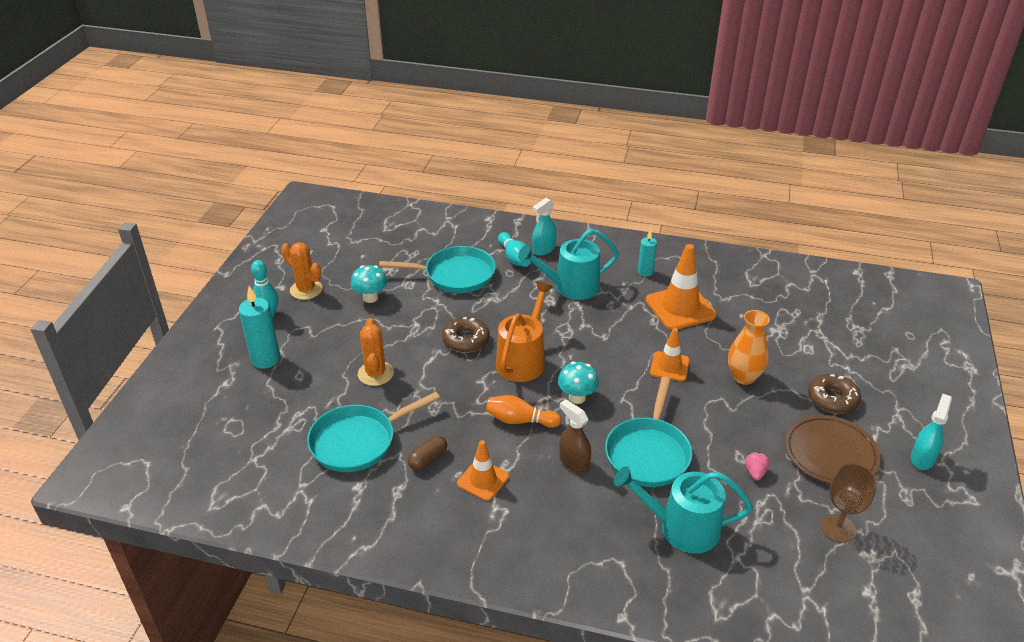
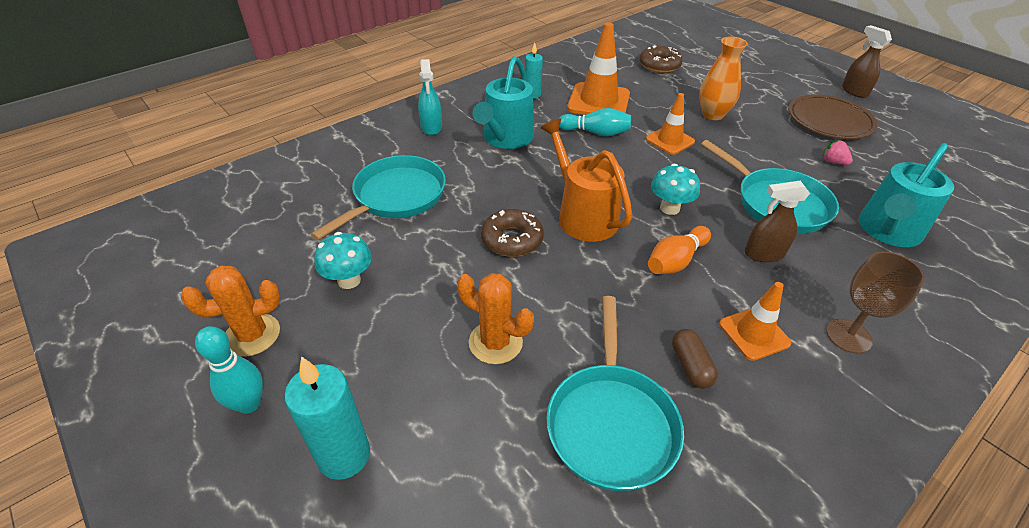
camera: 55 degrees left, 5 degrees up
turquoise bowling pin [498,232,531,267] -> turquoise bowling pin moved to [559,108,631,136]
brown donut [808,374,861,414] -> brown donut moved to [639,45,683,73]
brown goblet [821,463,877,543] -> brown goblet moved to [826,252,925,354]
turquoise spray bottle [911,394,952,470] -> brown spray bottle [842,25,892,98]

